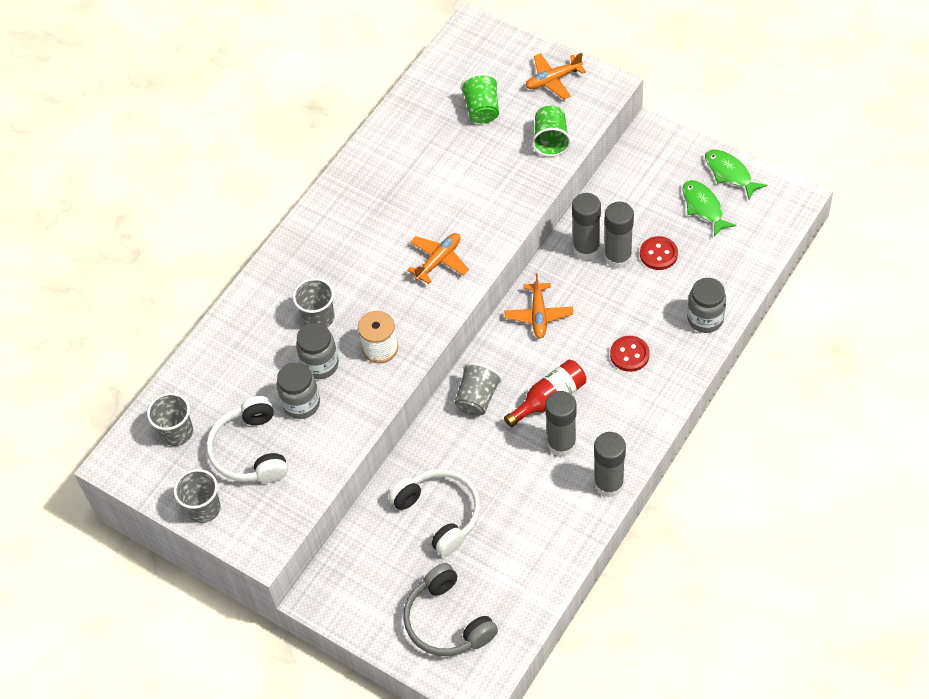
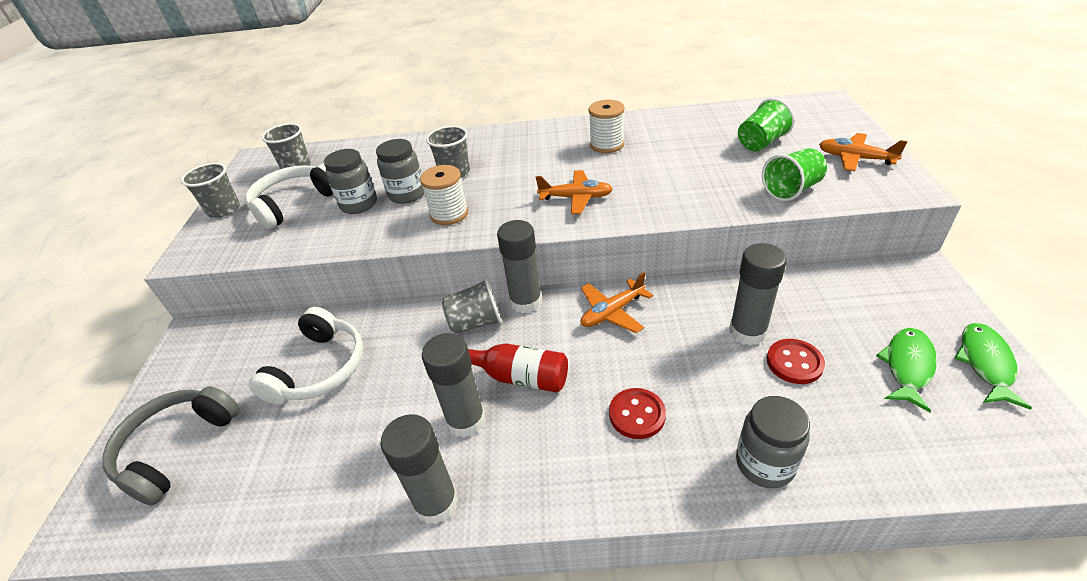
camera: 55 degrees right, 15 degrees down
grey glue stick [572,193,601,260] -> grey glue stick moved to [497,220,542,314]
none -> white spool [589,100,625,153]

